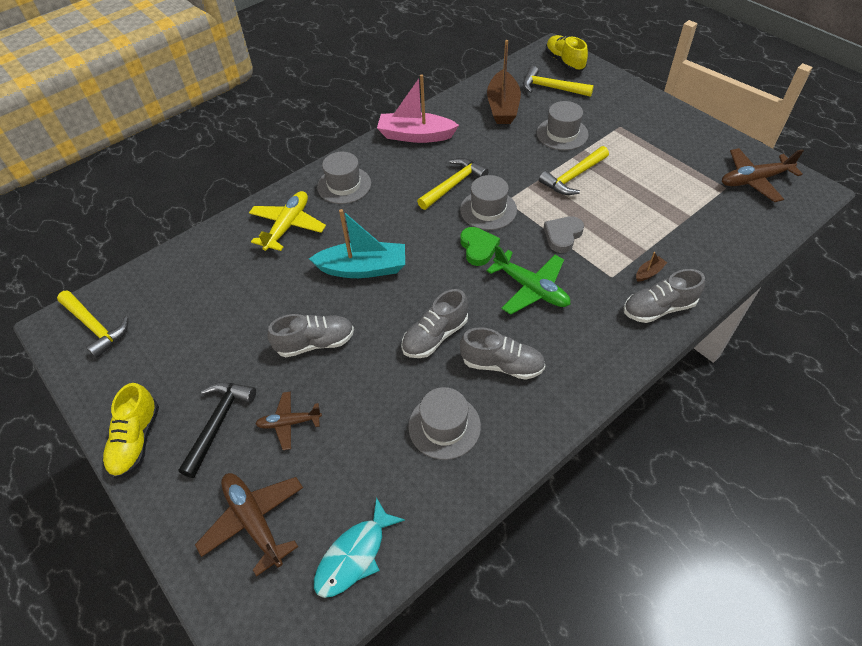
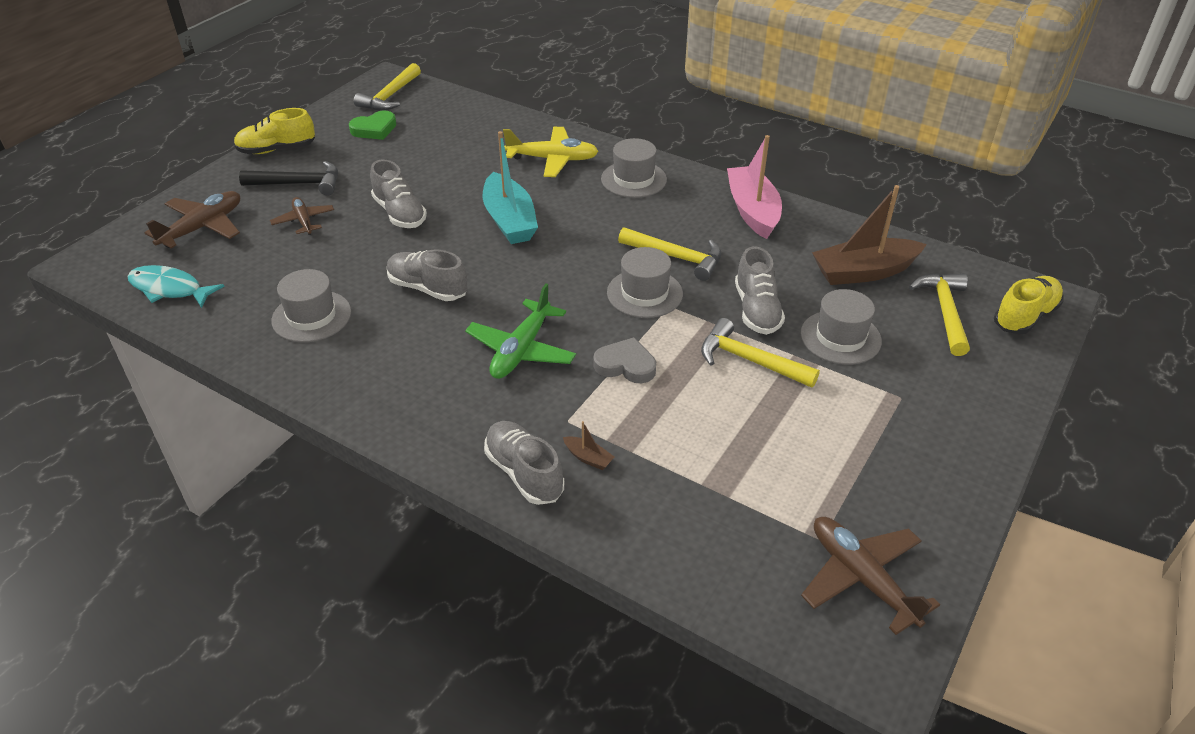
camera: 70 degrees right, 10 degrees down
green heart [460,227,500,266] -> green heart moved to [349,111,396,140]
grey shoe [460,327,545,380] -> grey shoe moved to [735,246,785,335]

